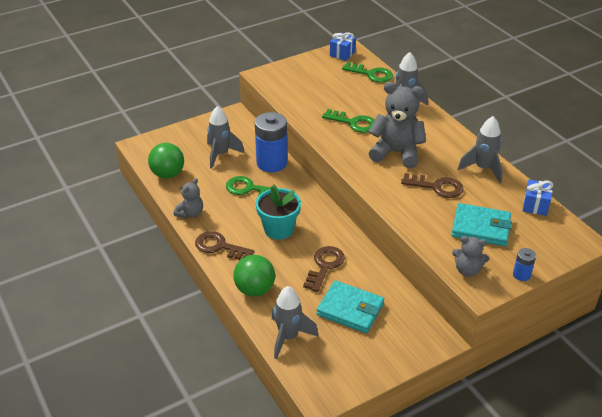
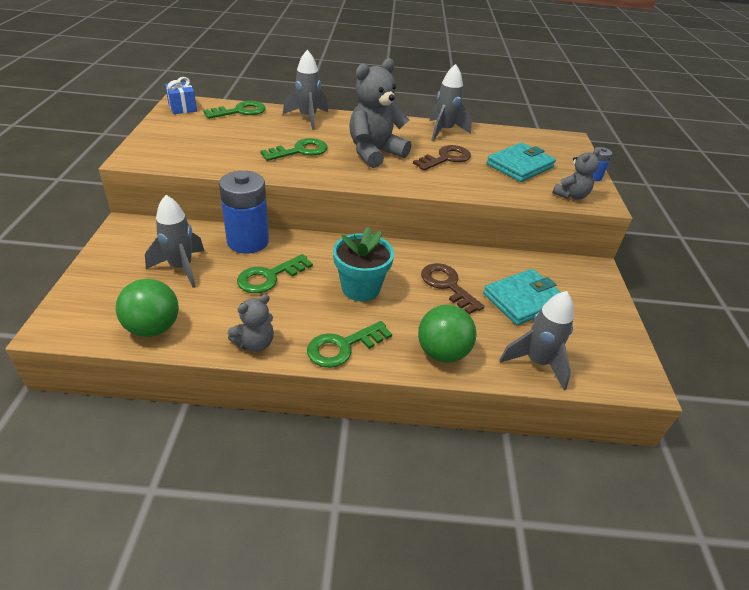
camera: 60 degrees left, 0 degrees up
grey teddy bear [174,178,203,218] -> grey teddy bear turned 75 degrees clockwise [228,294,274,352]
brown key [195,231,255,260] -> green key [307,321,392,368]
blue gift [523,179,553,216] -> none

